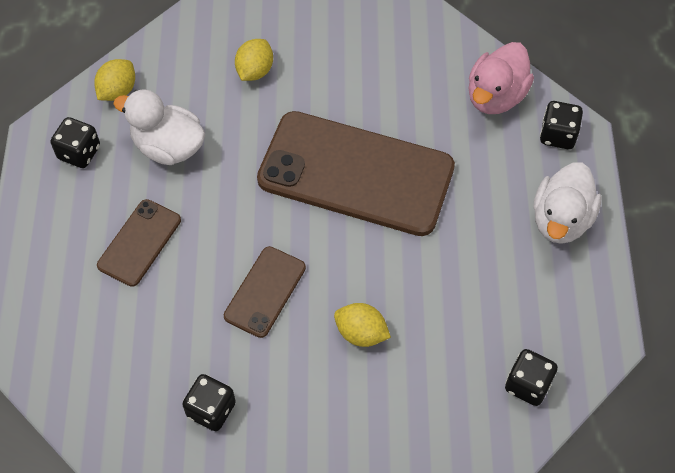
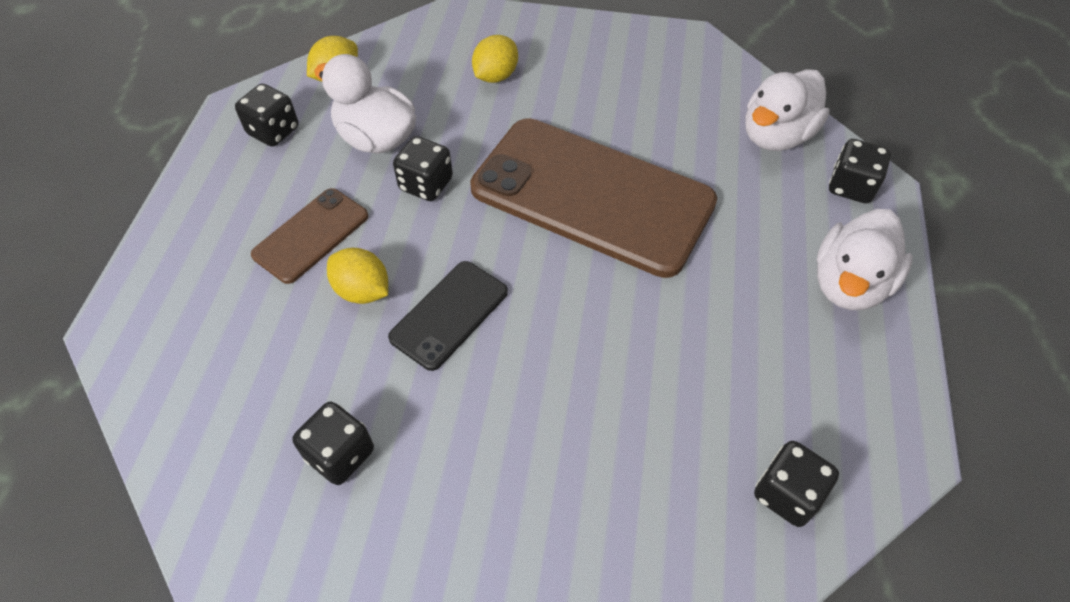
camera: 10 degrees right, 5 degrees down
brown phone [224,246,306,338] -> black phone [388,261,508,371]
yellow lemon [334,303,391,347] -> yellow lemon moved to [327,248,388,304]
pink duck [468,42,534,114] -> white duck [745,69,830,151]
none -> black dice [393,136,453,201]

